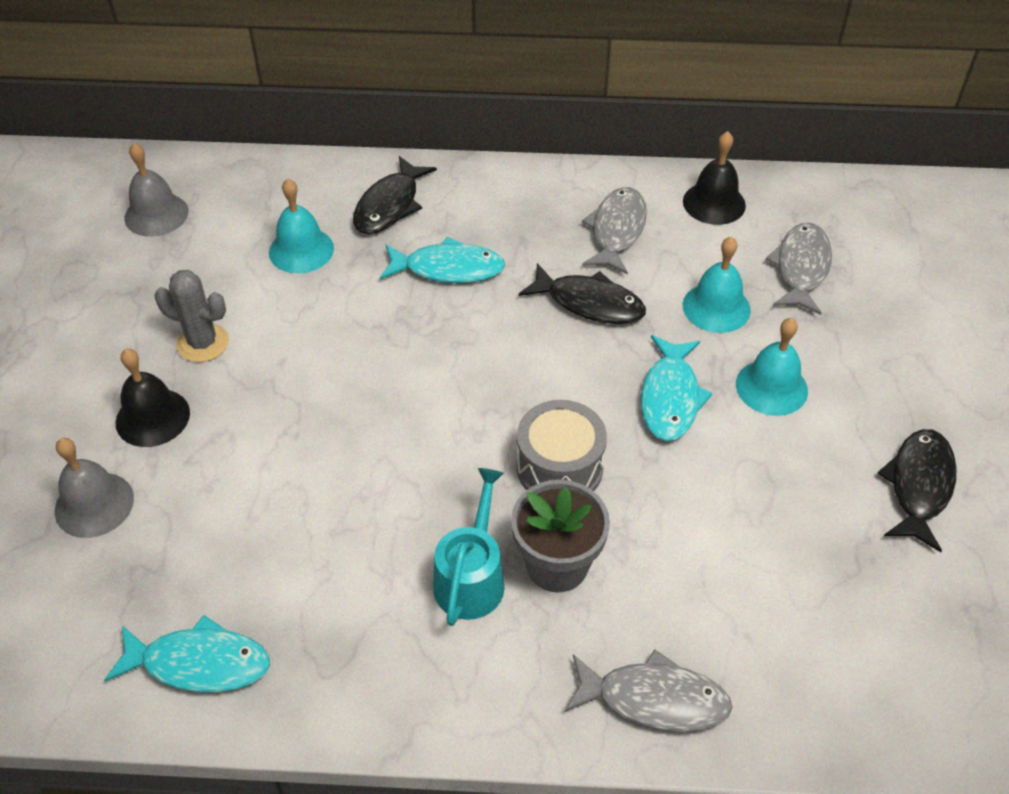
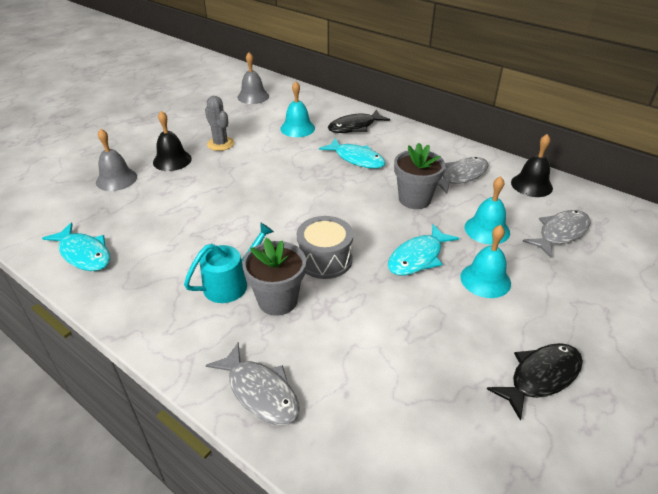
camera: 35 degrees right, 10 degrees down
black fish [519,263,646,324] -> grey flower pot [394,143,445,209]

